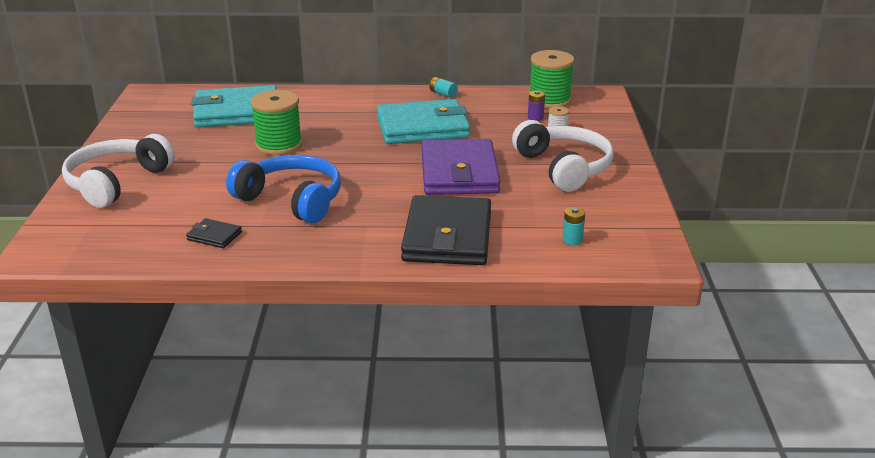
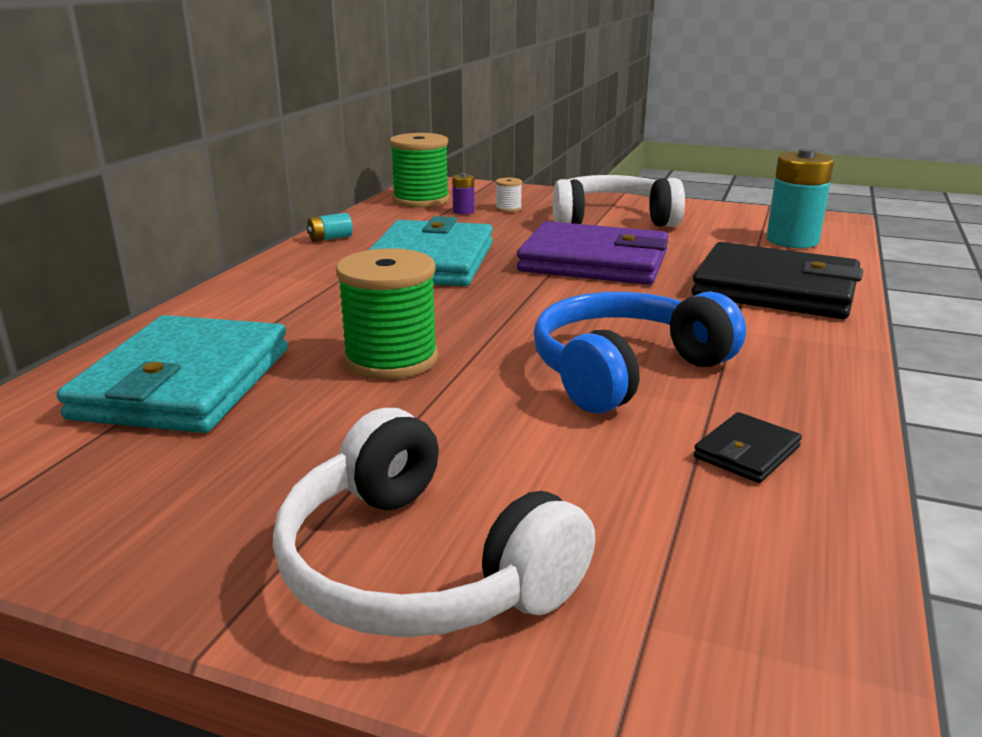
camera: 70 degrees left, 5 degrees down
turquoise battery [562,207,585,245] -> turquoise battery [766,148,834,248], size x2.11

